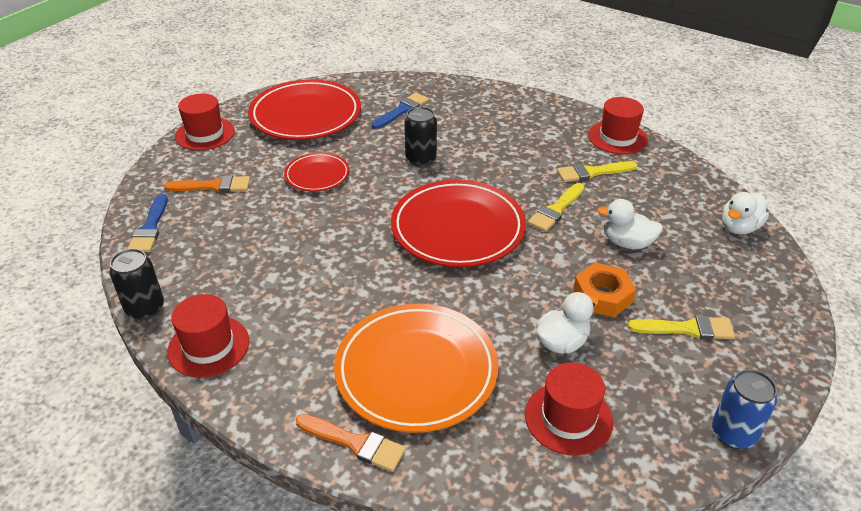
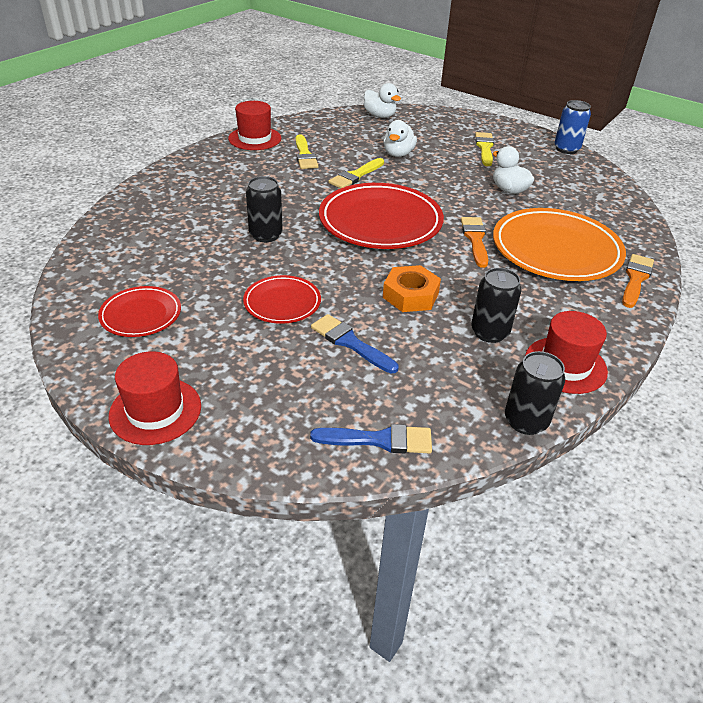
camera: 90 degrees left, 0 degrees up
orange brush [164,175,250,193] -> orange brush moved to [461,217,488,268]
red plate [248,79,361,140] -> red plate [98,286,181,337], size x0.53
blue brush [372,93,429,129] -> blue brush moved to [311,314,398,373]
red hat [525,362,613,456] -> none
yellow brush [528,183,584,232] -> yellow brush turned 90 degrees clockwise [328,158,384,189]
orange nut [573,263,636,317] -> orange nut moved to [383,265,441,312]
none -> black can [471,268,521,343]

